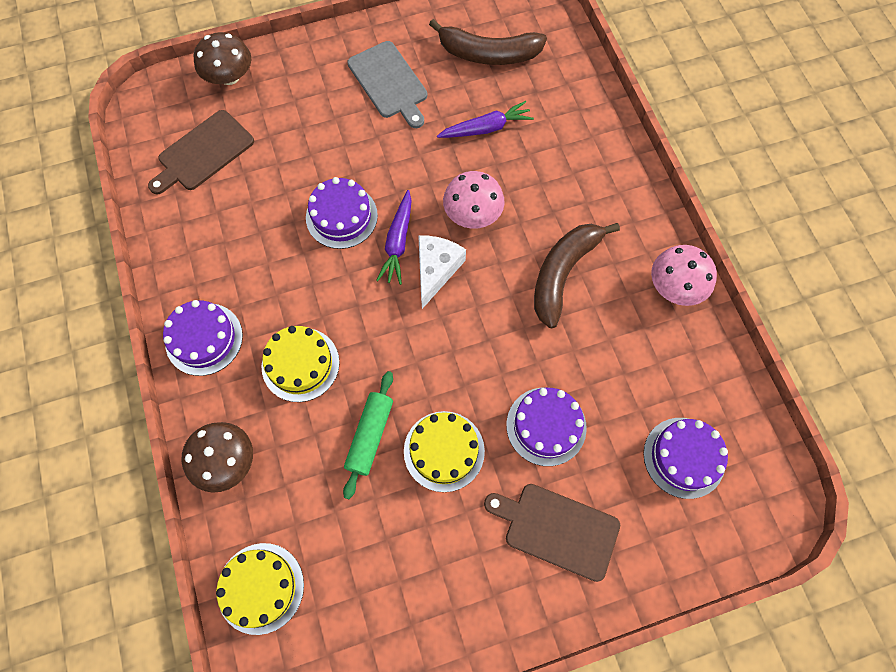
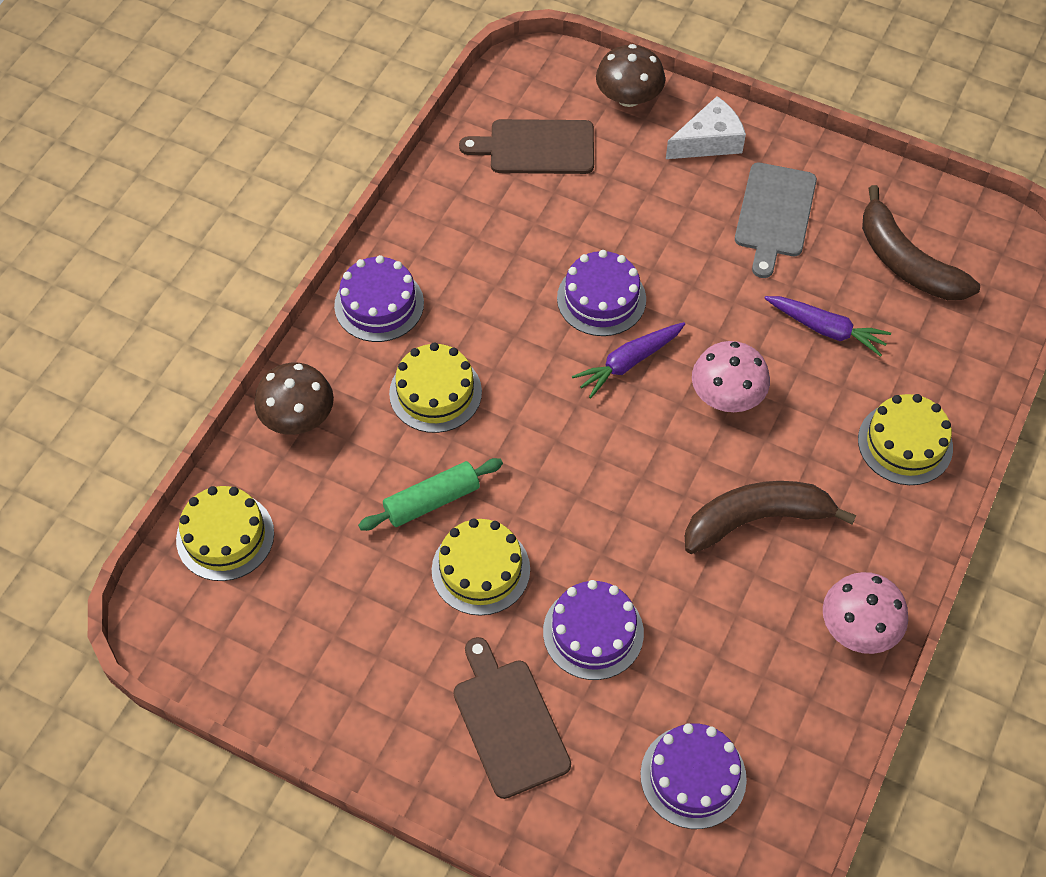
camera: 45 degrees right, 10 degrees down
white cheese [418,235,466,309] -> white cheese moved to [666,96,746,159]
none -> yellow cake [858,394,953,485]

